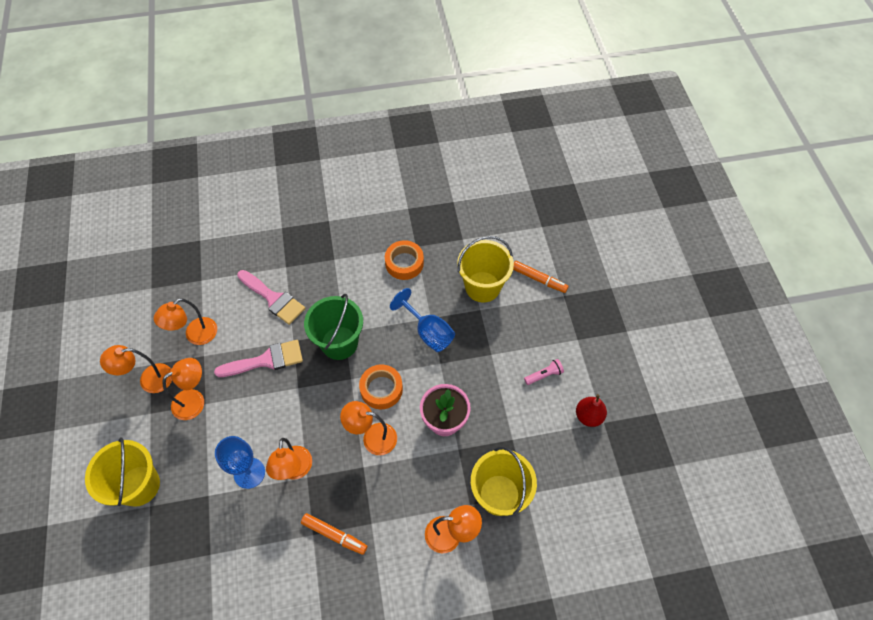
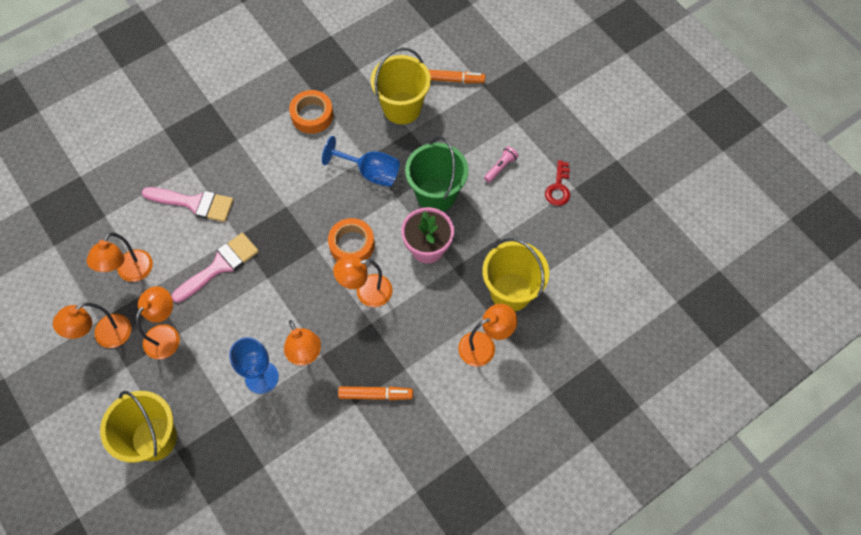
camera: 25 degrees left, 5 degrees up
green bucket [304,294,363,360] -> green bucket moved to [405,137,468,212]
red pear [576,394,607,427] -> red key [545,160,570,206]

